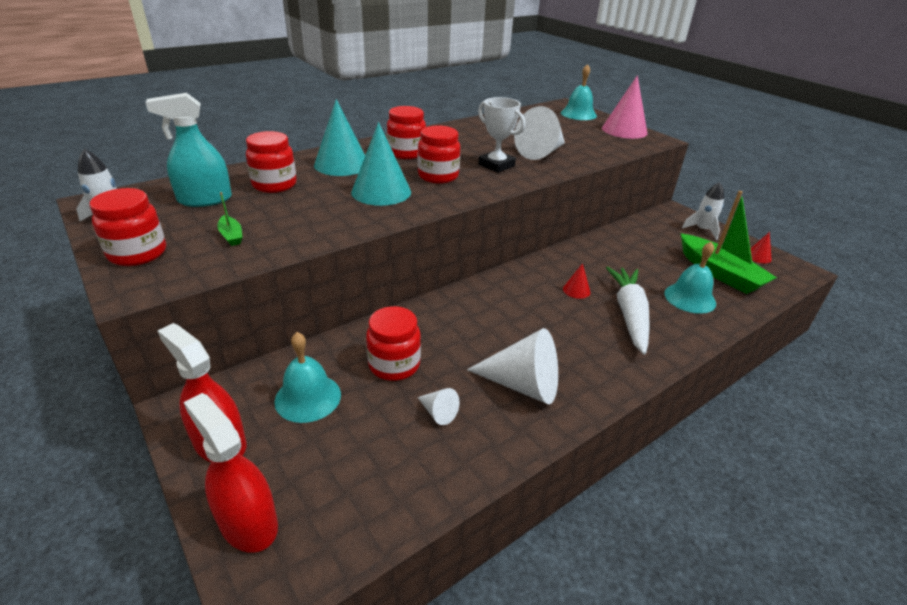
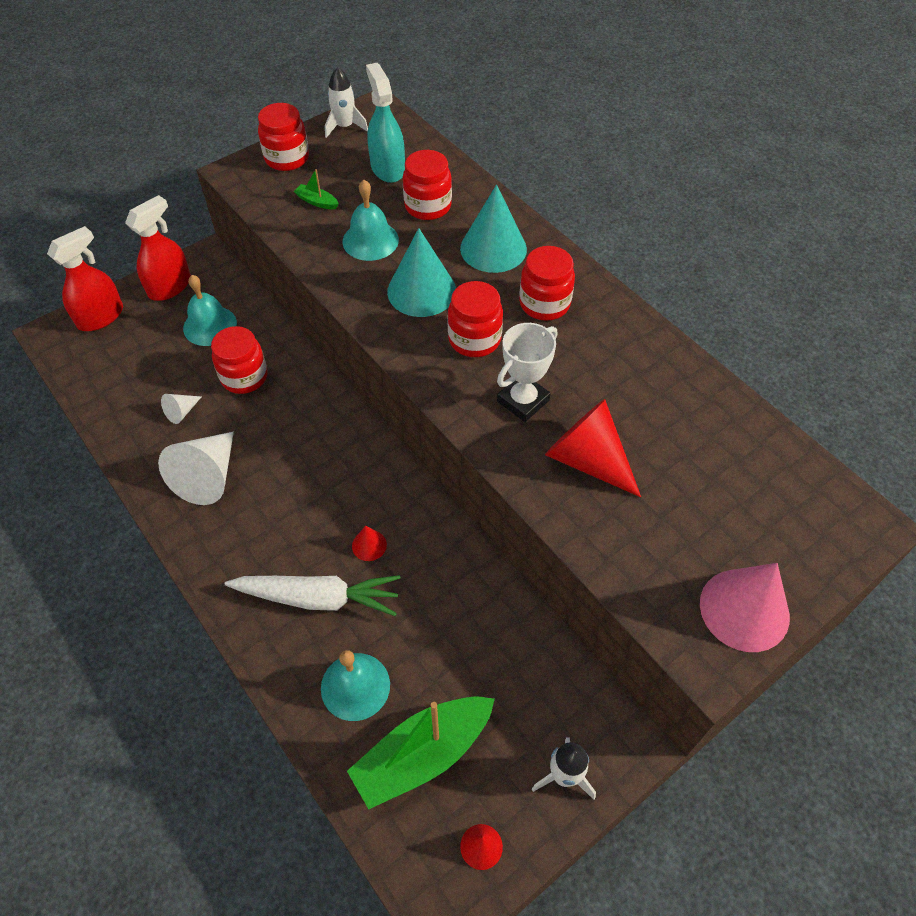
camera: 90 degrees right, 20 degrees up
green boat [217,192,243,246] -> green boat turned 60 degrees clockwise [294,169,339,209]
white cone [514,106,565,160] -> red cone [545,399,641,497]
turquoise bell [561,64,597,120] -> turquoise bell moved to [342,180,399,261]

